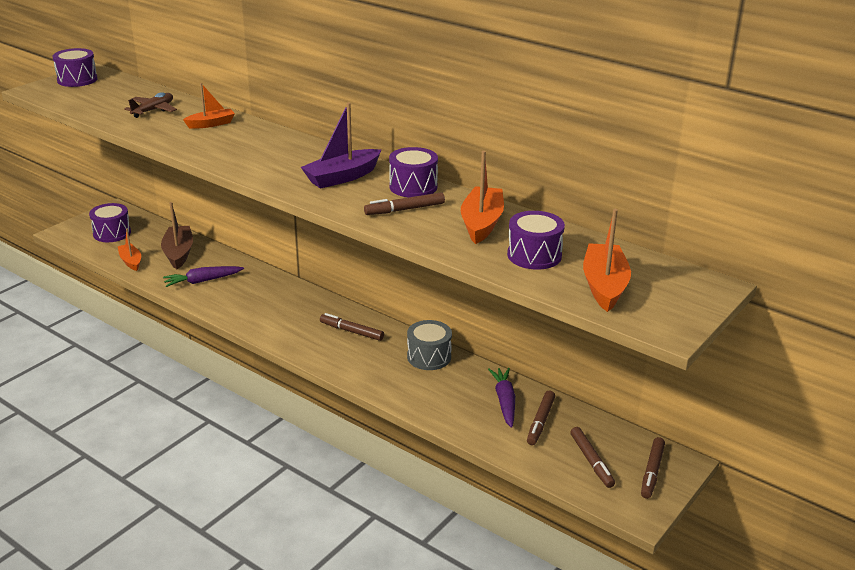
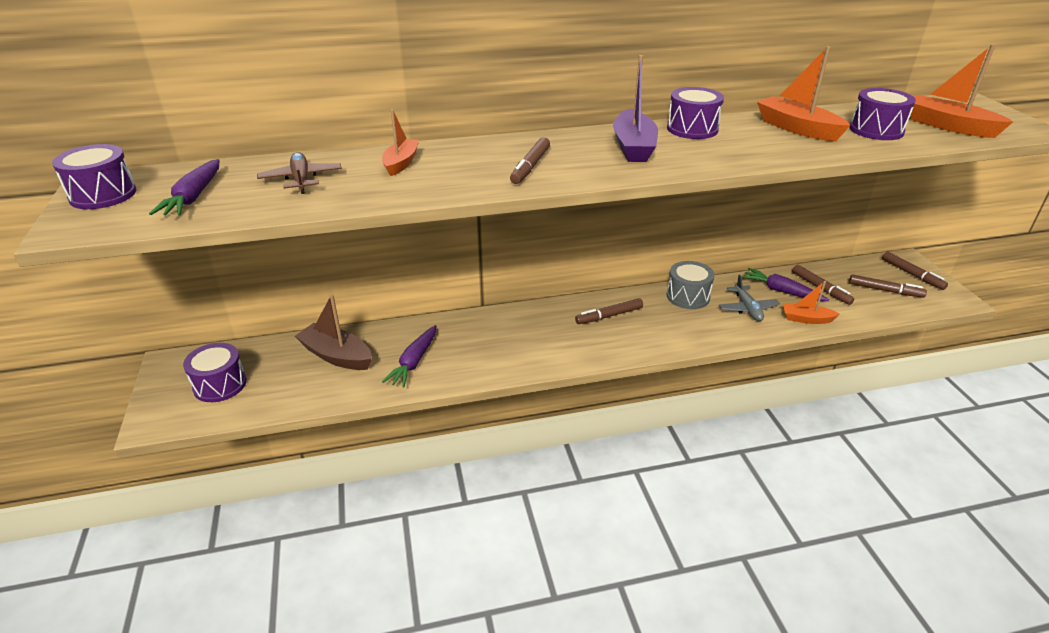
camera: 50 degrees left, 5 degrees up
orange boat [118,229,141,271] -> orange boat moved to [783,281,840,324]
brown marker [364,192,445,215] -> brown marker moved to [510,137,550,184]
none -> purple carrot [149,159,219,216]
none -> grey plane [719,275,780,321]

